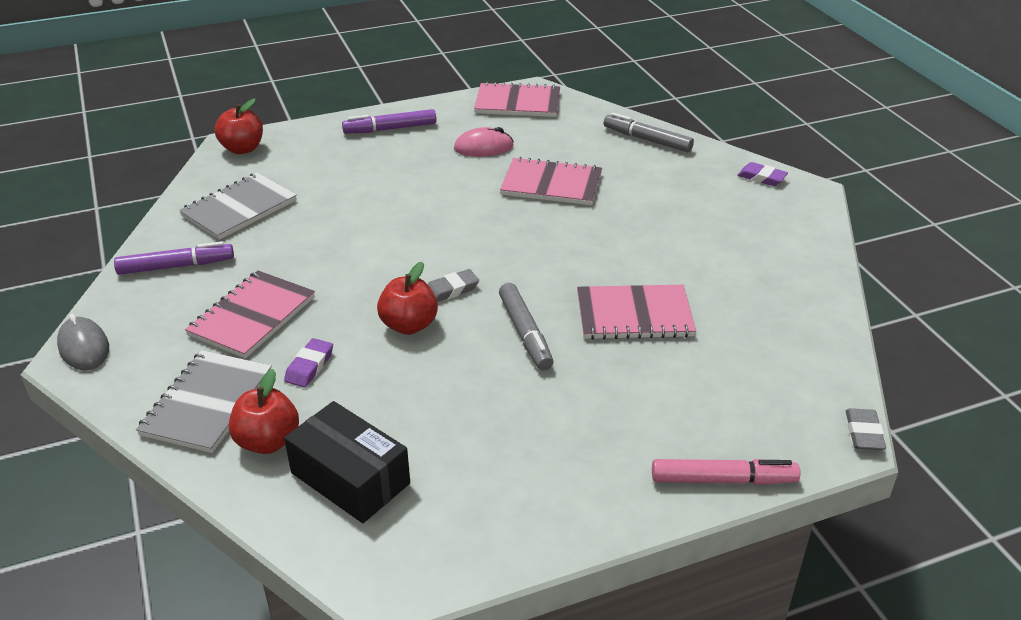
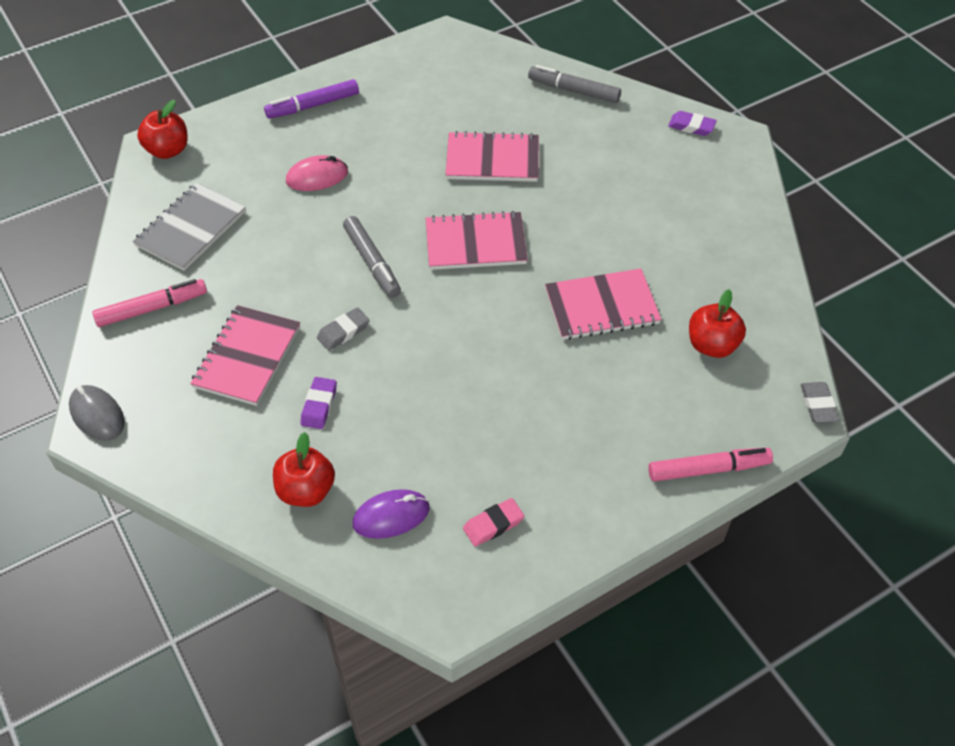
camera: 10 degrees left, 15 degrees up
purple marker [114,241,234,275] -> pink marker [92,279,207,327]
grey notebook [136,350,272,453] -> none
black box [284,401,410,523] -> purple mouse [352,489,430,539]
red apple [377,262,438,335] -> red apple moved to [689,289,746,358]
grey eraser [427,269,479,302] -> grey eraser moved to [317,307,370,351]
pink mouse [454,127,514,157] -> pink mouse moved to [286,155,348,191]
pink notebook [474,82,560,117] -> pink notebook moved to [425,211,528,270]
grey marker [499,283,554,370] -> grey marker moved to [343,216,401,298]
none -> pink eraser [463,498,524,547]

